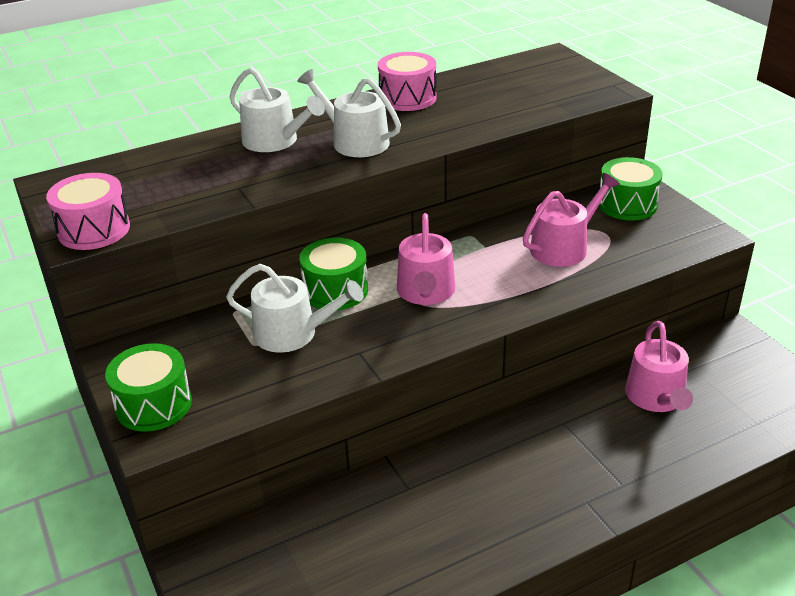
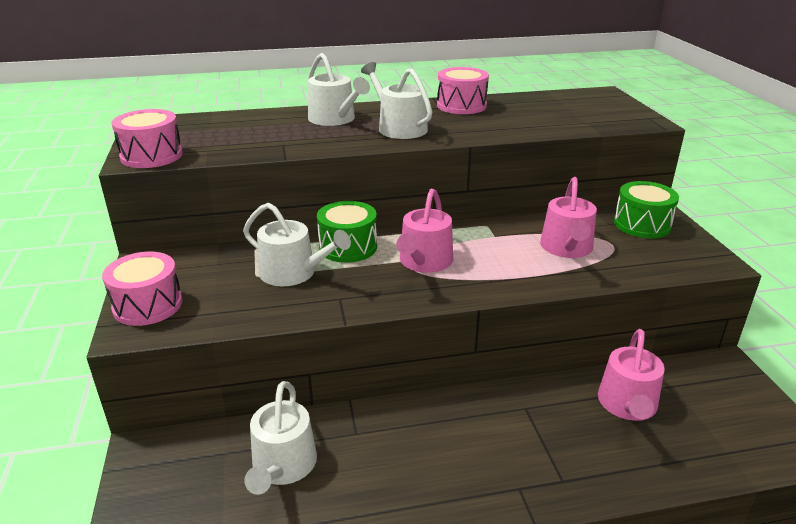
camera: 15 degrees right, 5 degrees down
green drum [105,343,192,432] -> pink drum [102,252,183,326]
pink watering can [523,173,620,267] -> pink watering can turned 120 degrees clockwise [540,177,597,258]
none -> white watering can [244,381,317,495]

